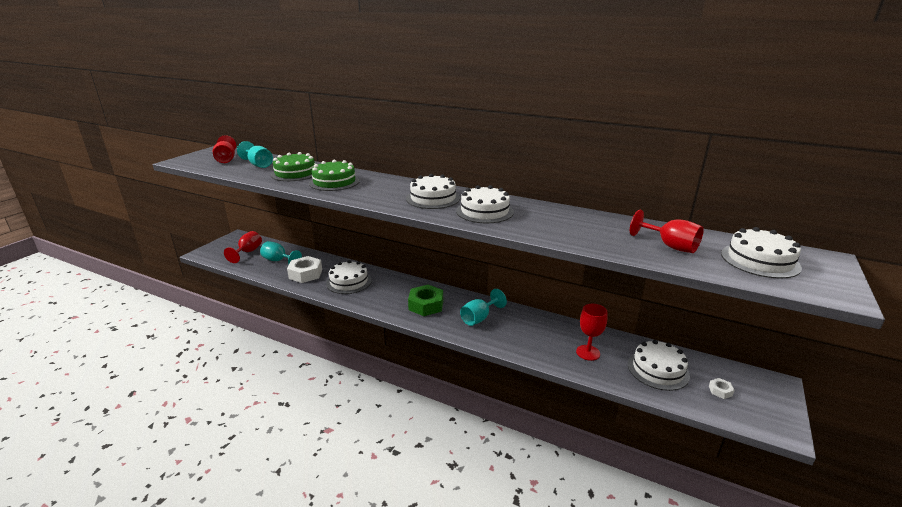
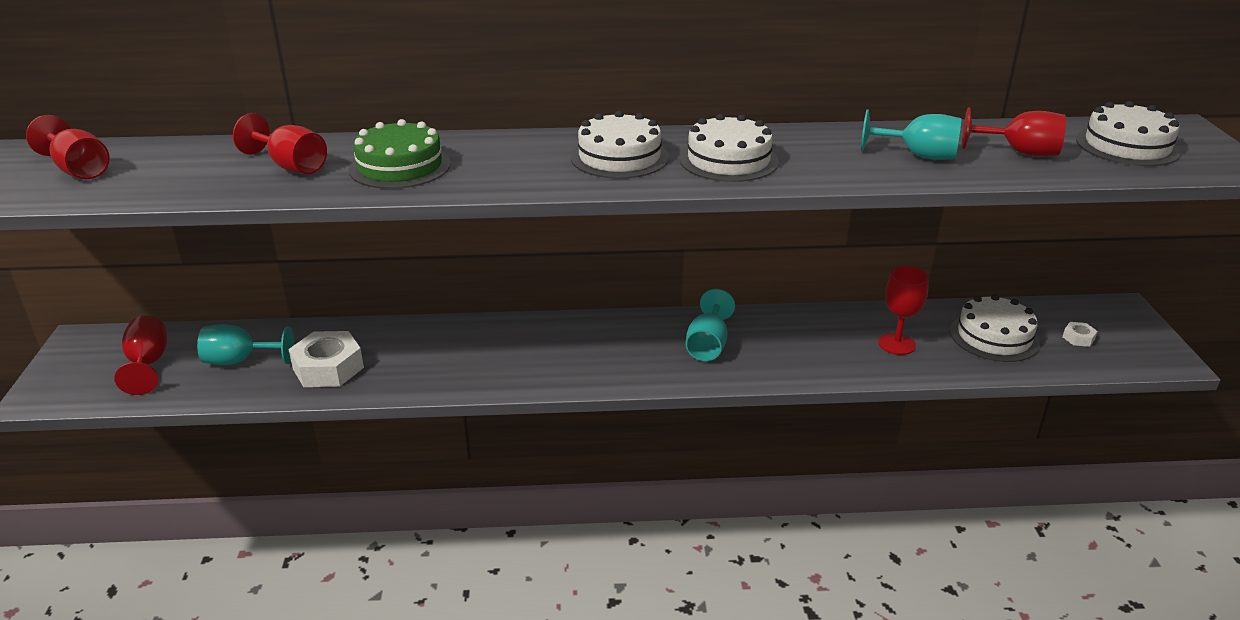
camera: 30 degrees left, 5 degrees up
turquoise goblet [237,141,273,168] -> turquoise goblet moved to [861,109,961,160]
green cake [271,152,315,181] -> red goblet [233,113,327,174]
white cake [326,260,372,294] -> none
green nut [408,285,443,316] -> none

